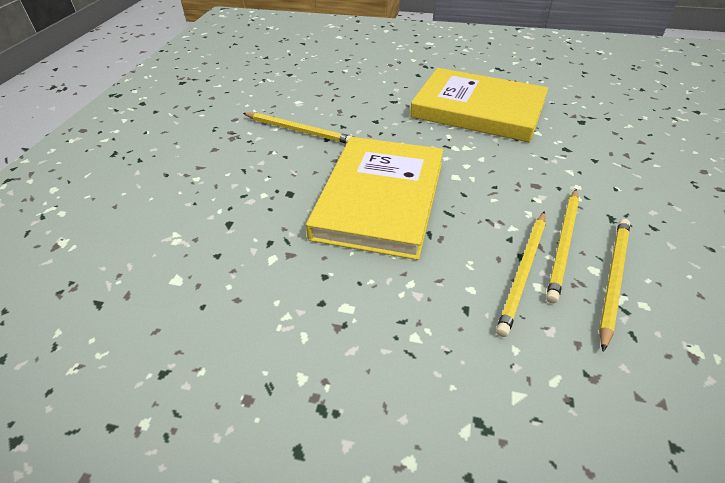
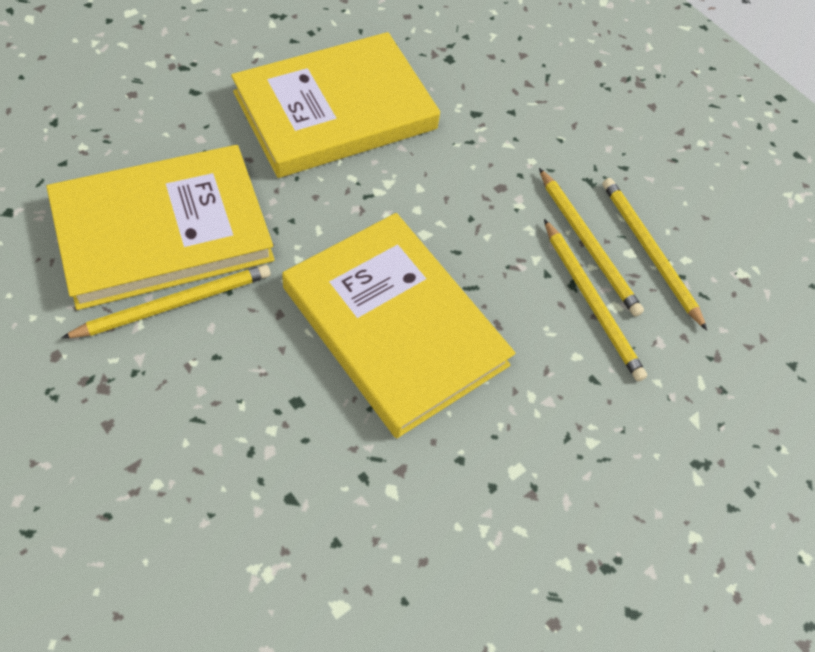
camera: 60 degrees left, 15 degrees up
none -> yellow book [46,145,275,310]

